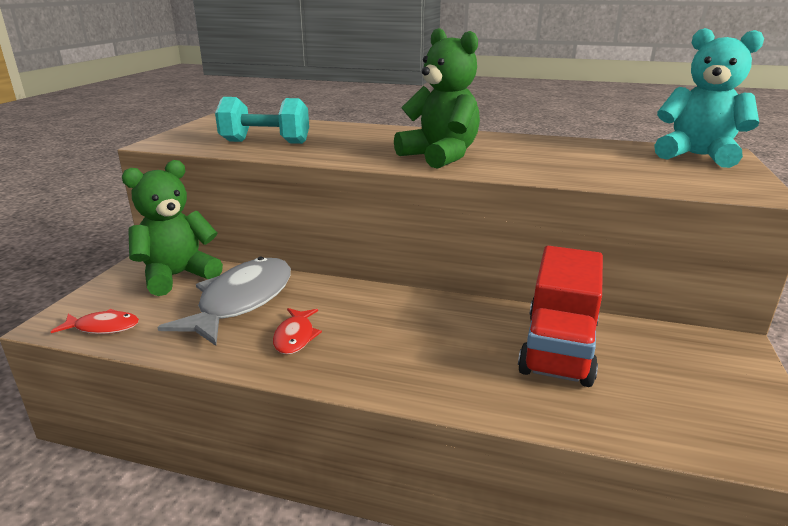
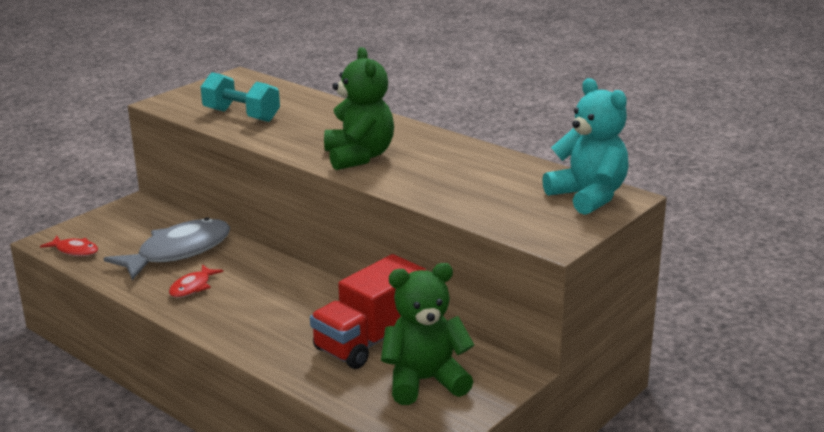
camera: 25 degrees right, 0 degrees up
green teddy bear [122,160,223,296] -> green teddy bear moved to [381,263,474,405]

